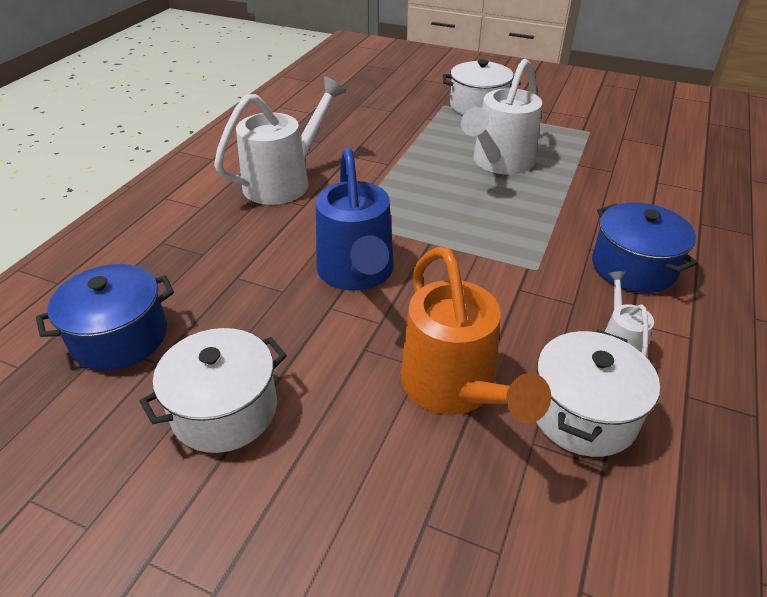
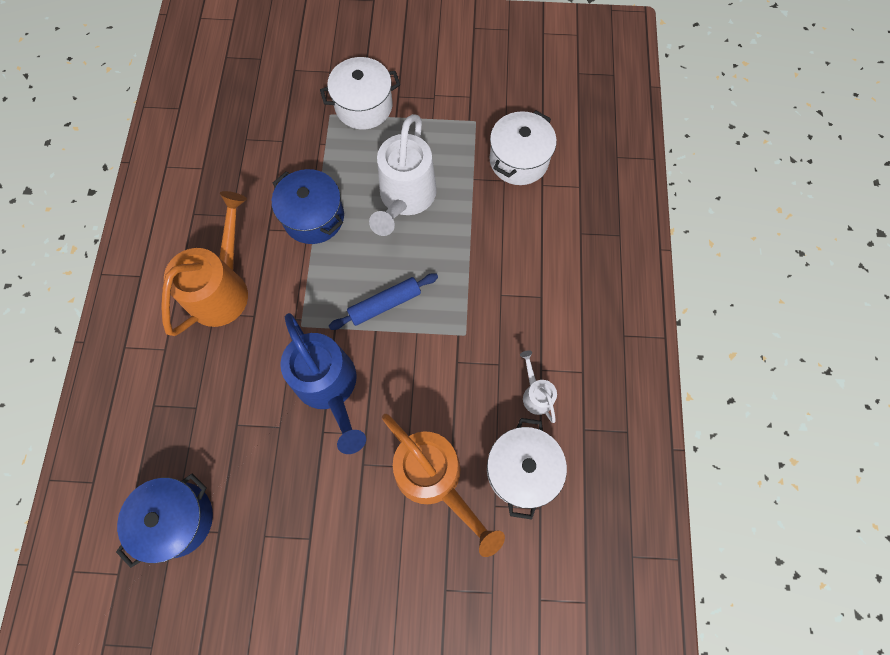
camera: 20 degrees left, 30 degrees up
white pot [139,328,287,453] -> white pot moved to [489,111,557,185]
white watering can [214,76,346,205] -> orange watering can [161,191,248,336]
blue pot [592,203,698,293] -> blue pot moved to [272,169,344,244]
none -> blue rolling pin [329,273,438,330]

